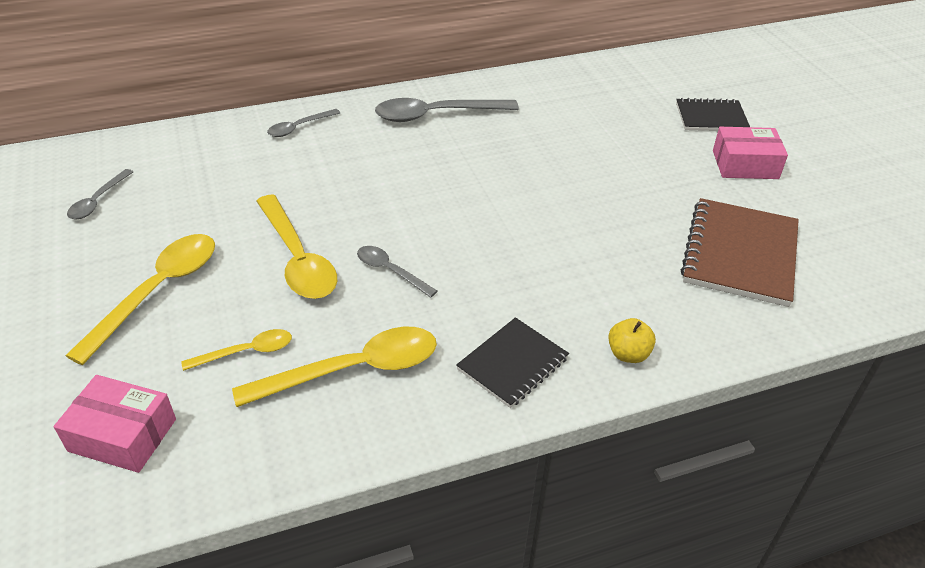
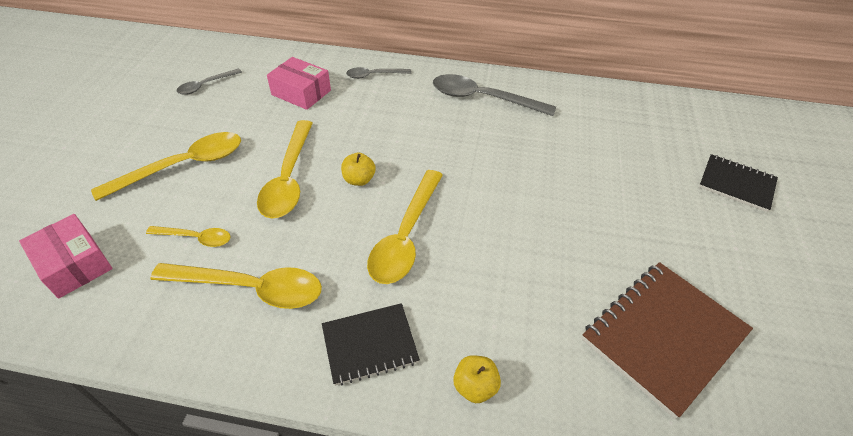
camera: 30 degrees right, 5 degrees up
grey spoon [357,246,437,298] -> none
pink box [713,127,788,179] -> pink box moved to [267,57,331,110]
none -> yellow apple [341,153,376,186]
none -> yellow spoon [367,170,443,284]

